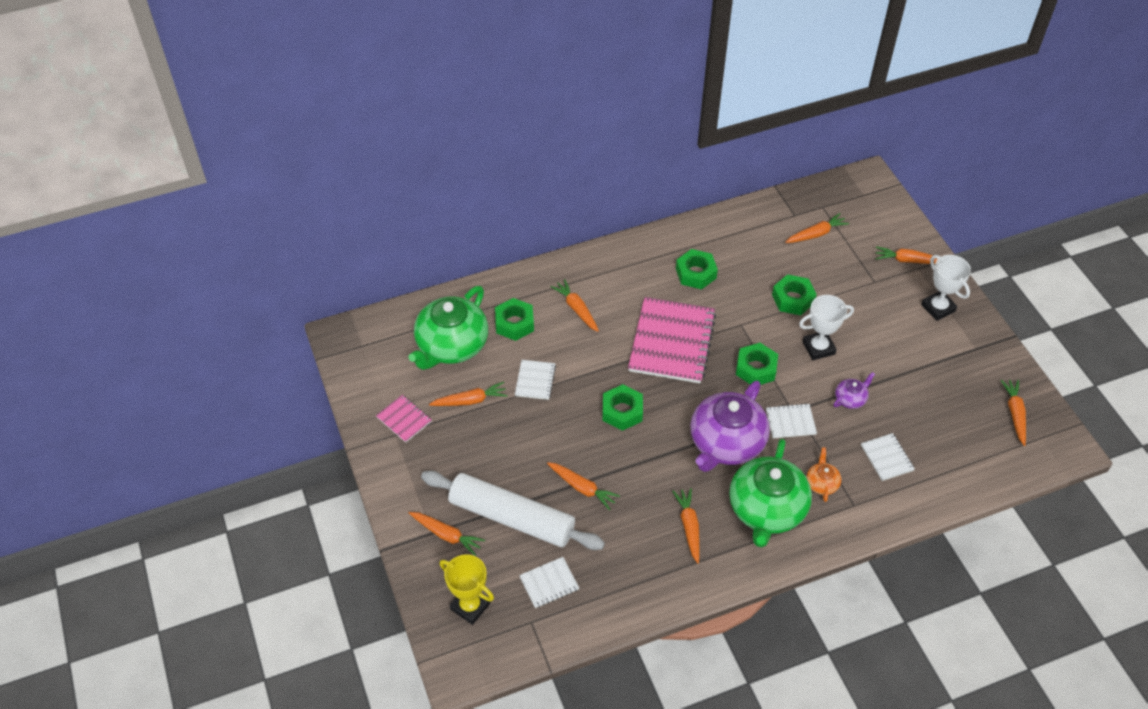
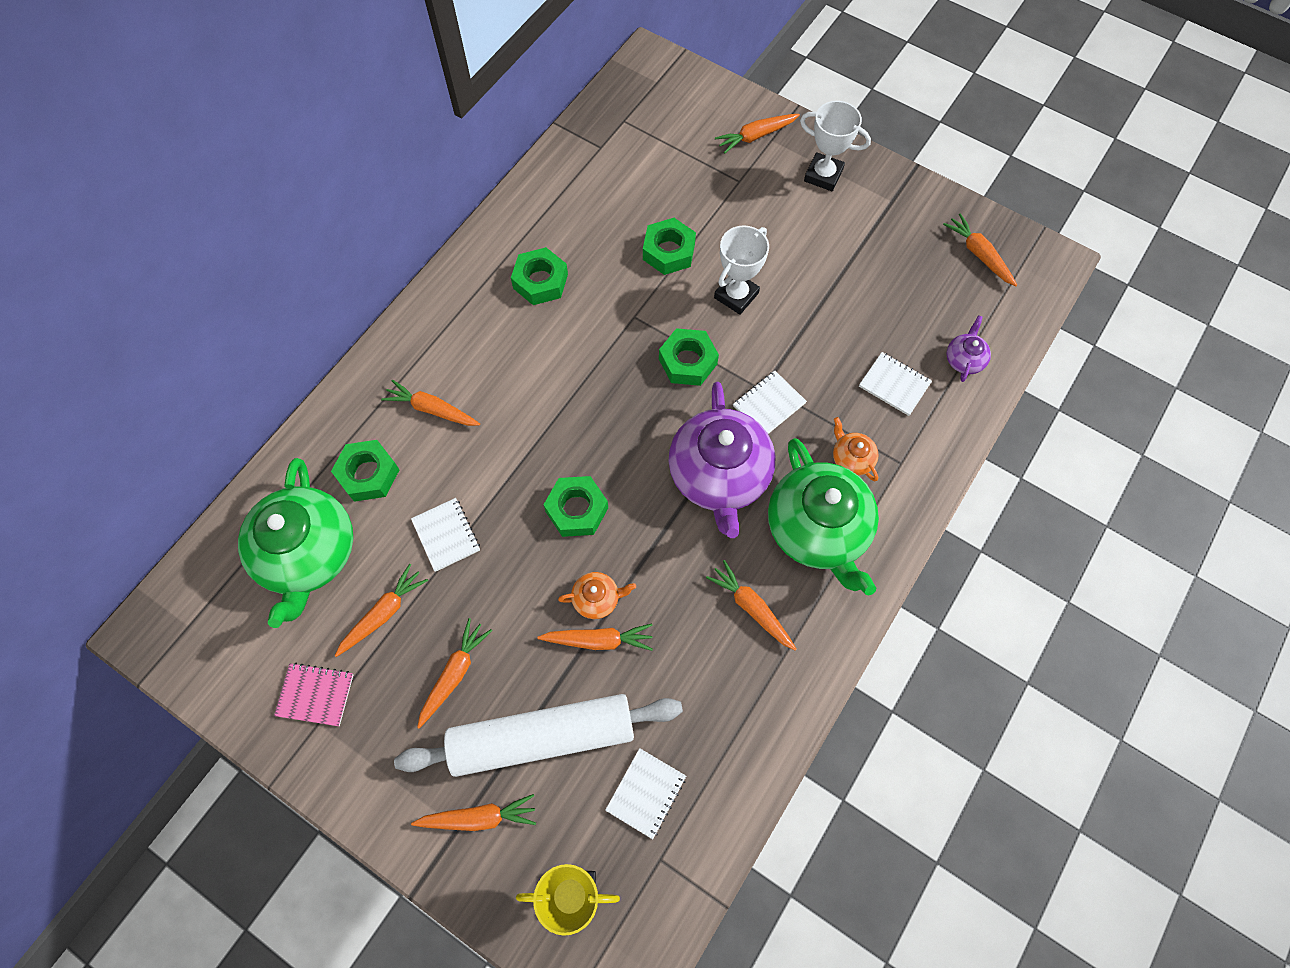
camera: 35 degrees left, 15 degrees up
pink notebook [628,297,716,383] -> none
orange carrot [785,213,849,243] -> orange carrot moved to [417,618,492,728]
purple teapot [833,372,875,409] -> purple teapot moved to [947,315,991,382]
none -> orange teapot [558,572,636,619]

